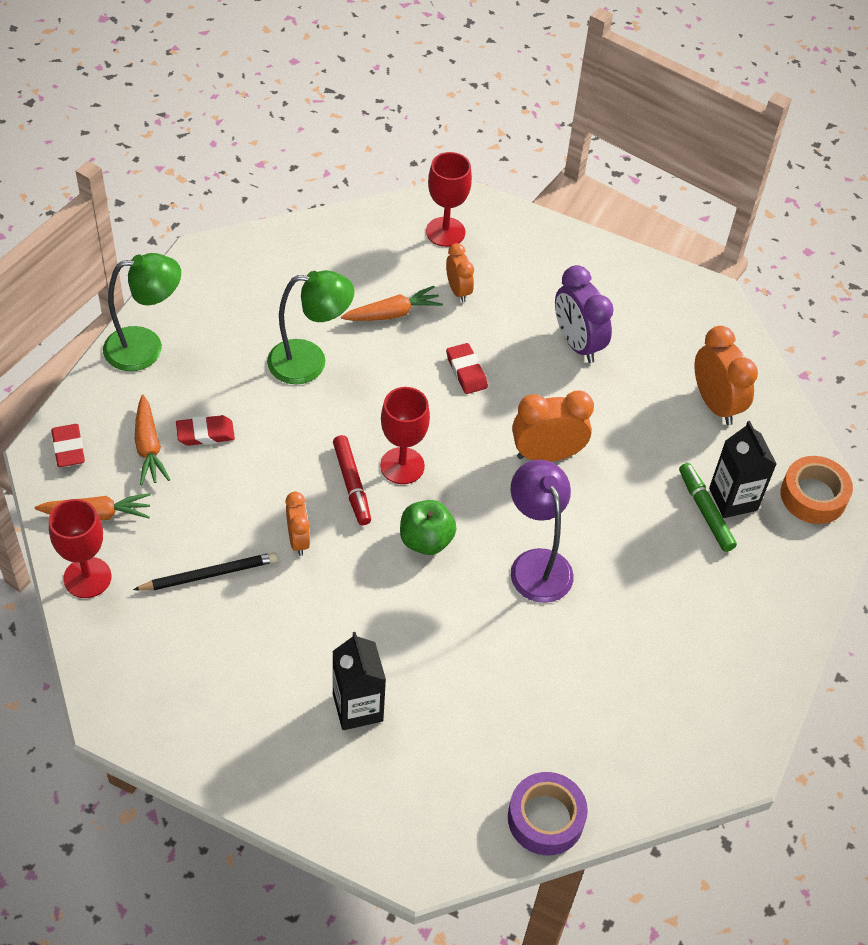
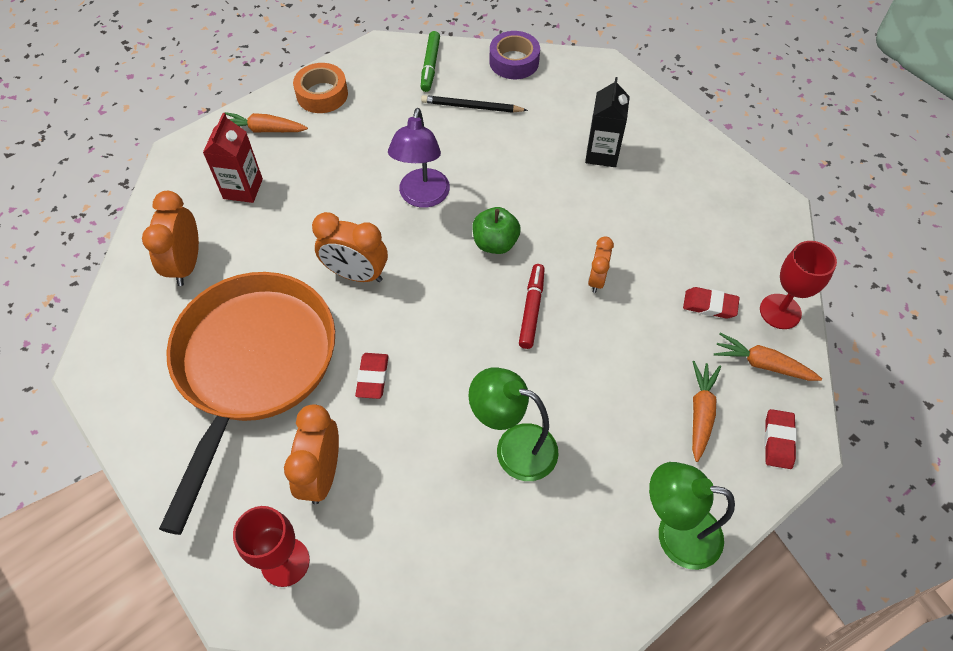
camera: 150 degrees left, 5 degrees up
black pencil [133,552,278,591] -> black pencil moved to [421,95,528,113]
red eraser [176,415,235,446] -> red eraser moved to [683,287,739,319]
orange carrot [341,286,443,321] -> orange carrot moved to [225,112,308,132]
red goblet [380,387,430,484] -> none
orange clock [446,243,474,302] -> orange clock [284,405,339,504], size x1.64
purple clock [555,265,614,363] -> orange pan [159,272,335,535]
green marker [679,463,737,552] -> green marker moved to [421,31,440,92]
black carton [709,421,777,518] -> red carton [203,113,263,203]
orange tape [781,456,853,524] -> orange tape moved to [293,63,348,113]

